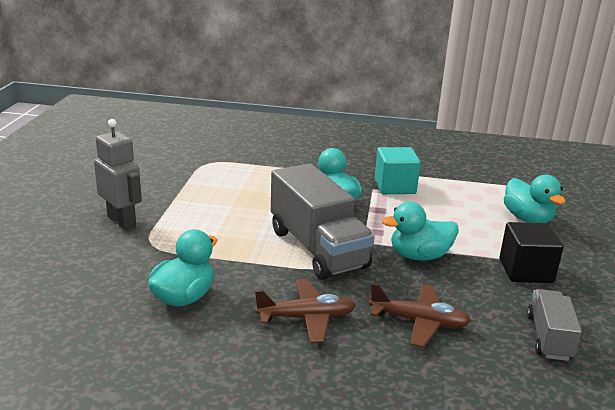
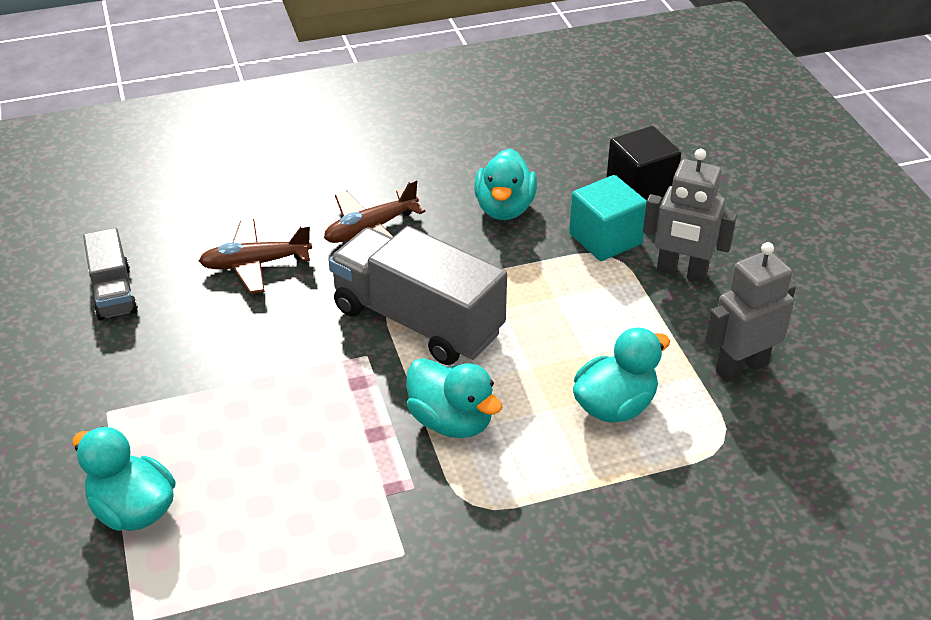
camera: 155 degrees right, 15 degrees up
turquoise cube [375,147,421,194] -> turquoise cube moved to [569,175,647,261]
turquoise duck [382,202,459,261] -> turquoise duck moved to [573,328,670,423]
black cube [499,222,564,283] -> black cube moved to [606,126,681,201]
none -> grey robot [705,242,796,382]

